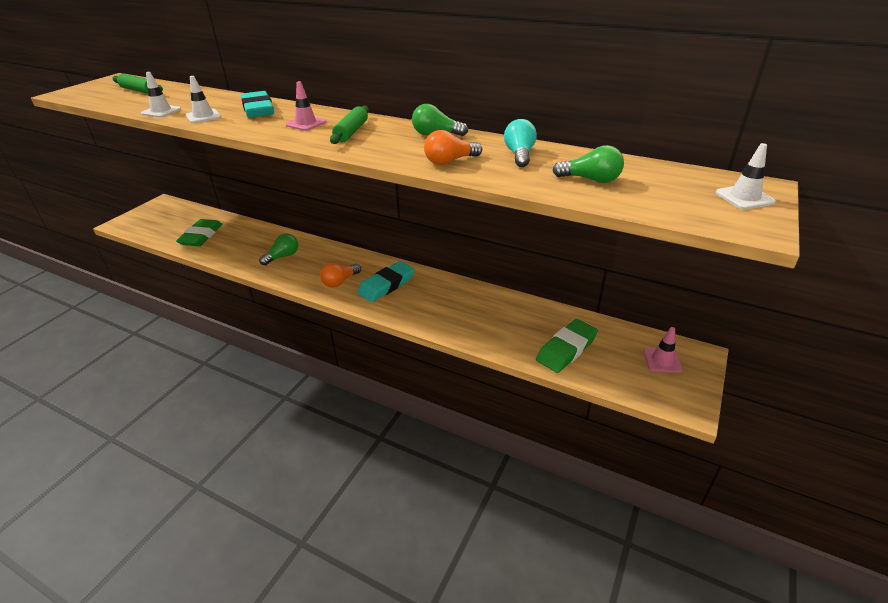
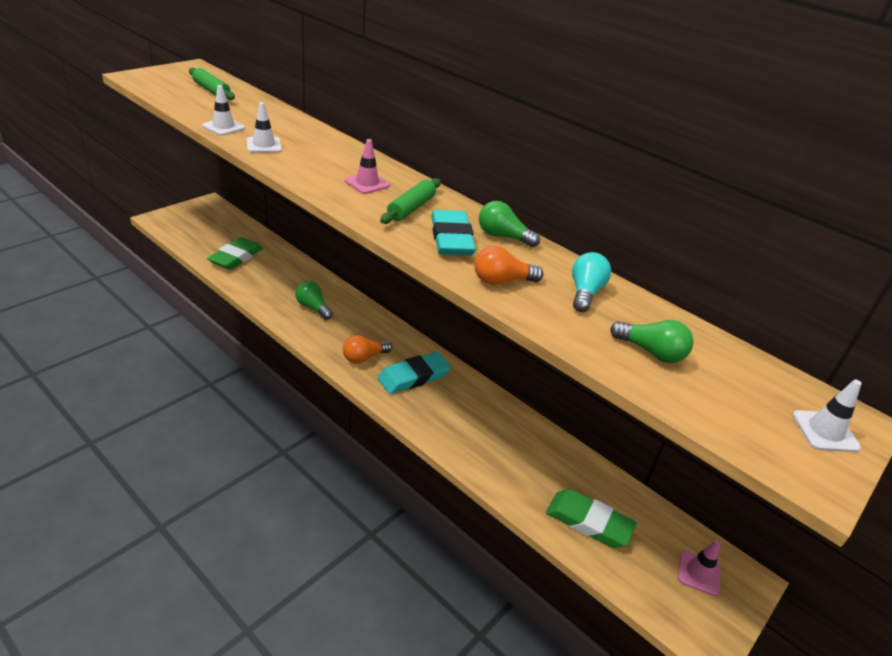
camera: 10 degrees right, 0 degrees up
turquoise eraser [241,91,274,118] -> turquoise eraser moved to [431,210,476,255]
green light bulb [259,233,298,266] -> green light bulb turned 105 degrees counterclockwise [295,281,333,320]
green eraser [536,319,598,373] -> green eraser turned 60 degrees clockwise [546,489,637,548]

